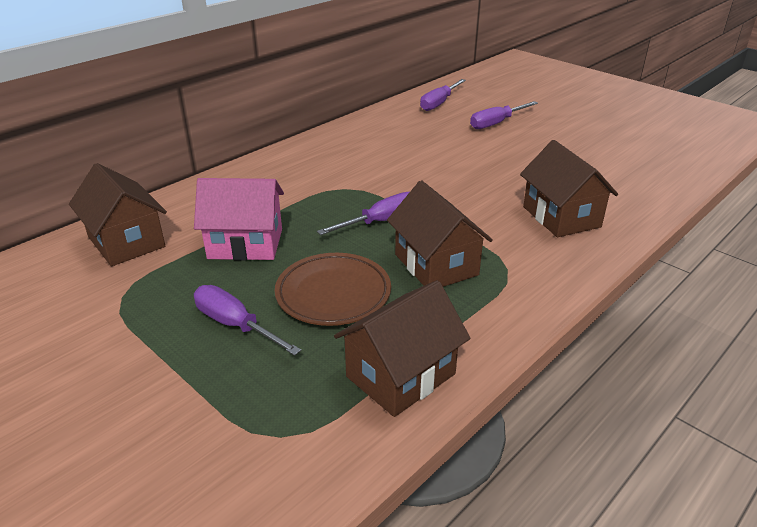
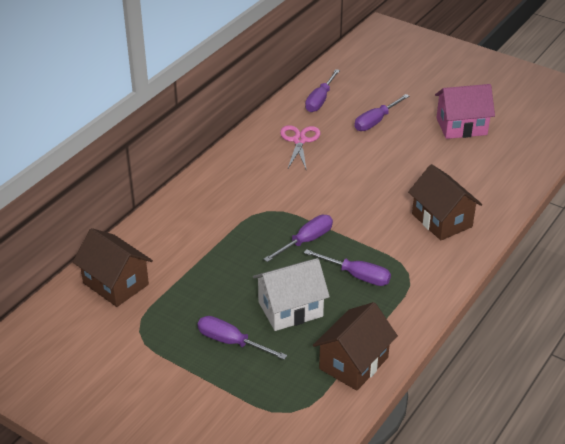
camera: 10 degrees left, 5 degrees up
pink house [194,178,284,261] -> pink house moved to [435,84,495,139]
brown plate [275,253,391,326] -> white house [253,258,330,331]
brown house [387,180,493,287] -> purple screwdriver [304,249,391,286]
none -> pink scissors [280,125,320,171]

